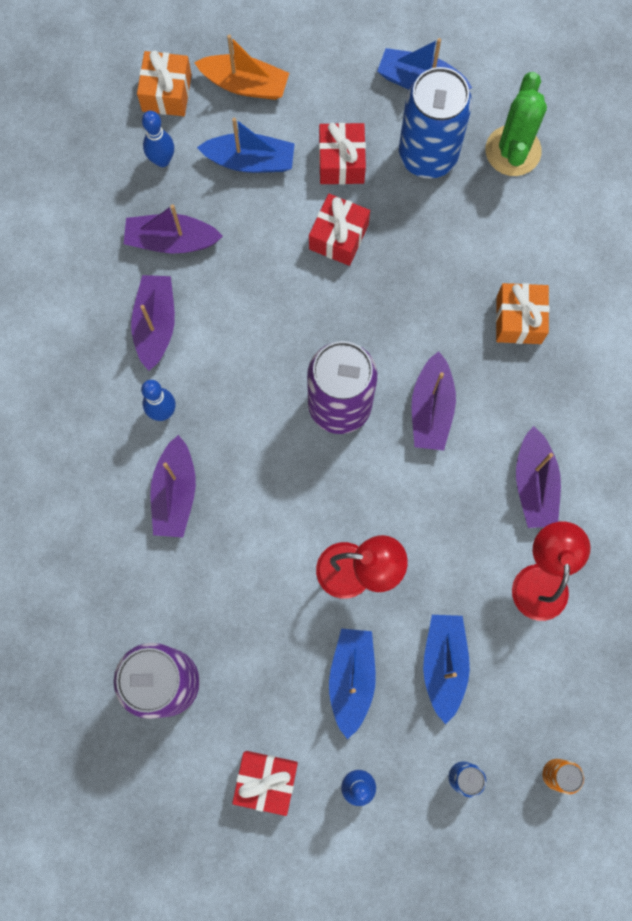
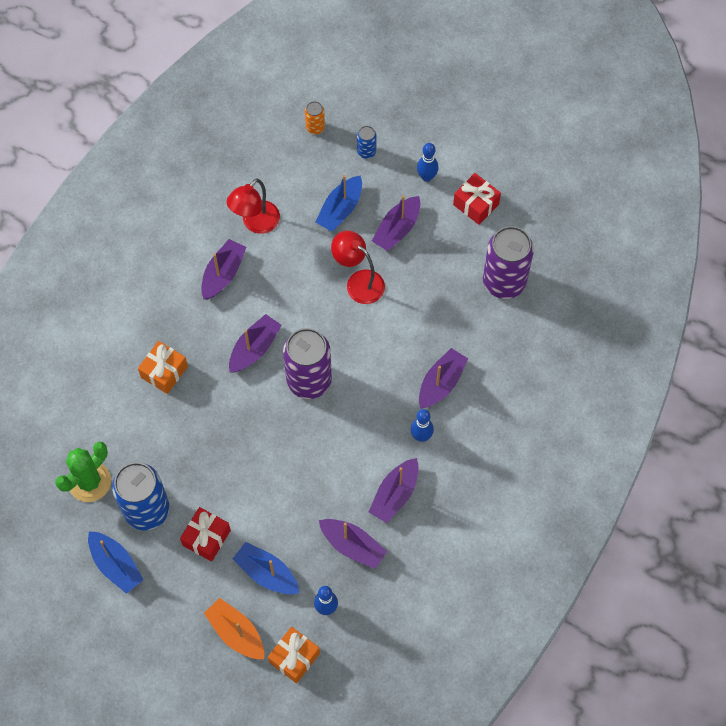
camera: 150 degrees left, 10 degrees down
red gift [309,194,370,266] -> none
blue boat [329,628,376,739] -> purple boat [372,195,420,251]

